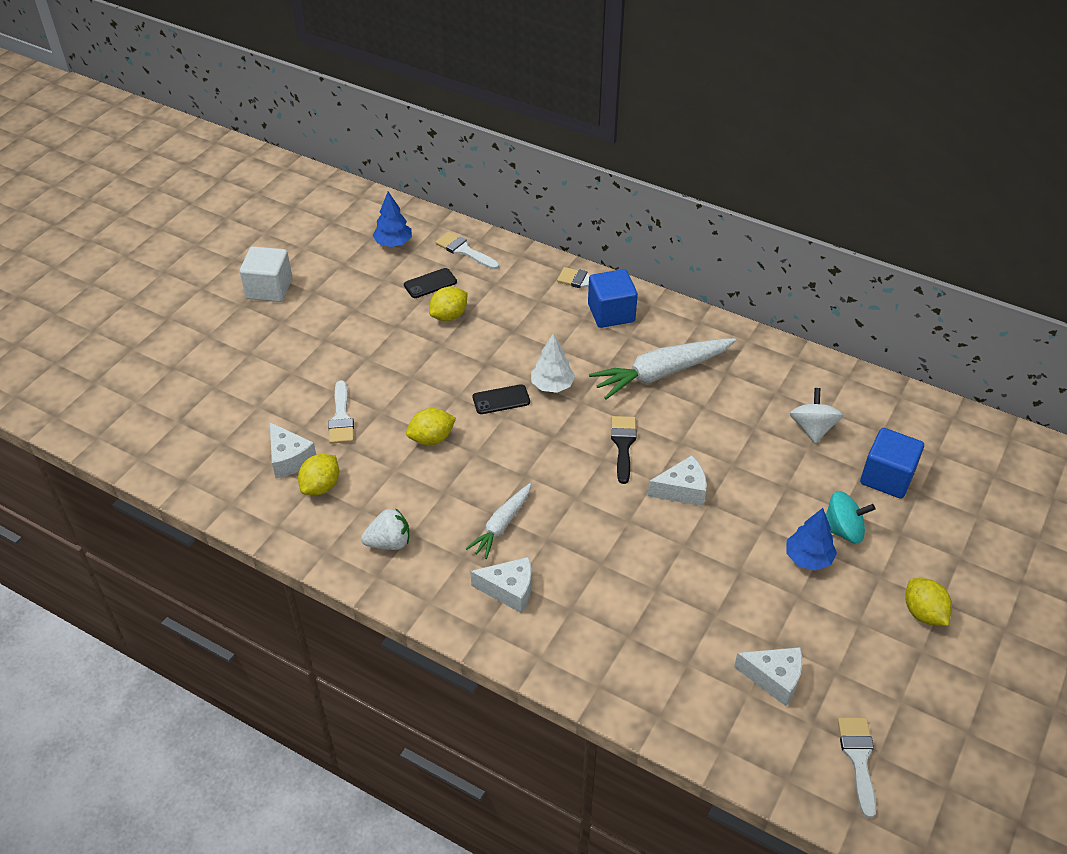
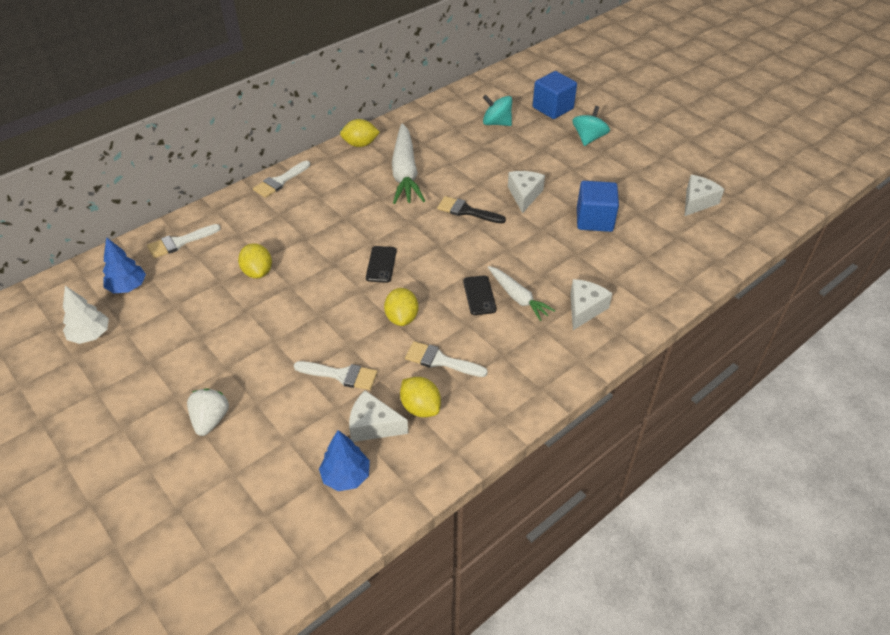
camera: 70 degrees left, 0 degrees up
white cube [240,246,292,302] -> none
white cheese [270,422,316,478] -> white cheese turned 150 degrees counterclockwise [349,390,408,442]
white strawberry [361,508,409,550] -> white strawberry moved to [187,389,229,436]
black phone [404,268,457,298] -> black phone moved to [463,275,497,315]
white tree [531,333,575,393] -> white tree moved to [63,286,109,344]
blue cube [588,269,638,328] -> blue cube moved to [577,181,619,232]
blue tree [786,508,837,571] -> blue tree moved to [319,430,370,491]
white spinning top [790,388,843,443] -> turquoise spinning top [483,95,512,126]
white brush [838,717,876,818] -> white brush moved to [405,341,488,377]
yellow lemon [906,578,952,626] -> yellow lemon moved to [340,119,380,147]

